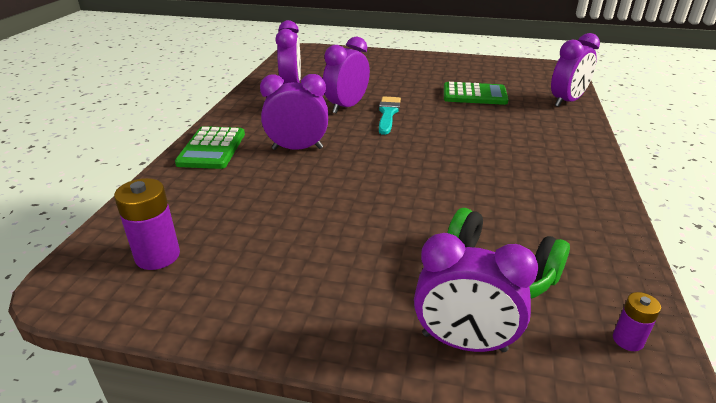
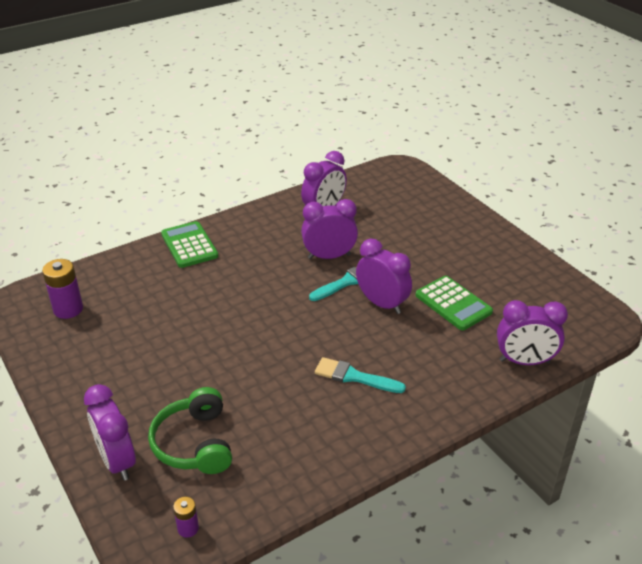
camera: 45 degrees right, 5 degrees up
green calculator [175,126,245,169] -> green calculator turned 105 degrees clockwise [161,221,218,268]
purple clock [260,74,328,150] -> purple clock moved to [356,239,412,314]
none -> turquoise brush [315,357,406,393]

